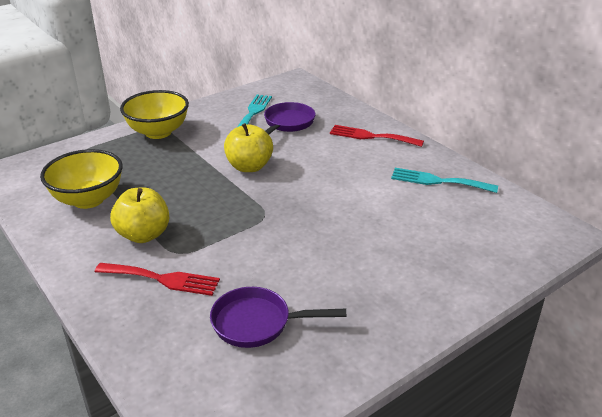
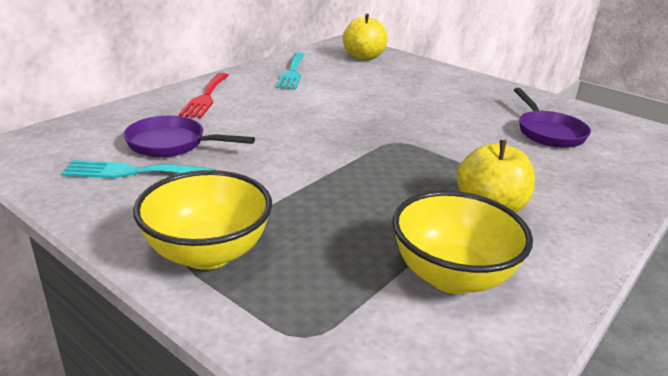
camera: 105 degrees left, 5 degrees down
red fork [95,263,220,296] -> none
yellow apple [224,123,273,172] -> yellow apple moved to [343,14,388,60]

